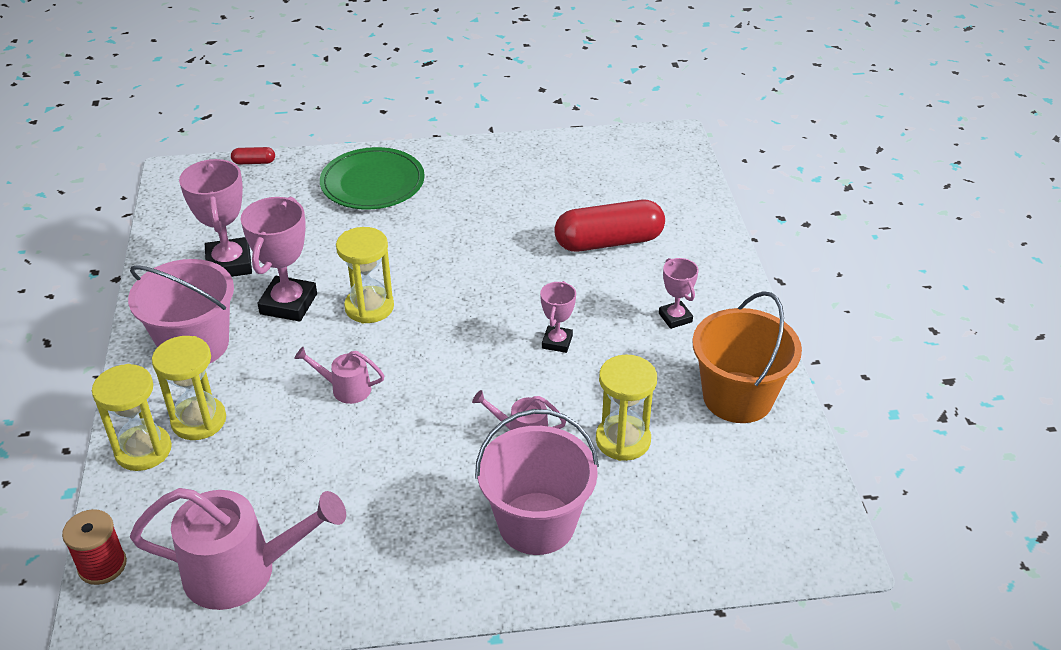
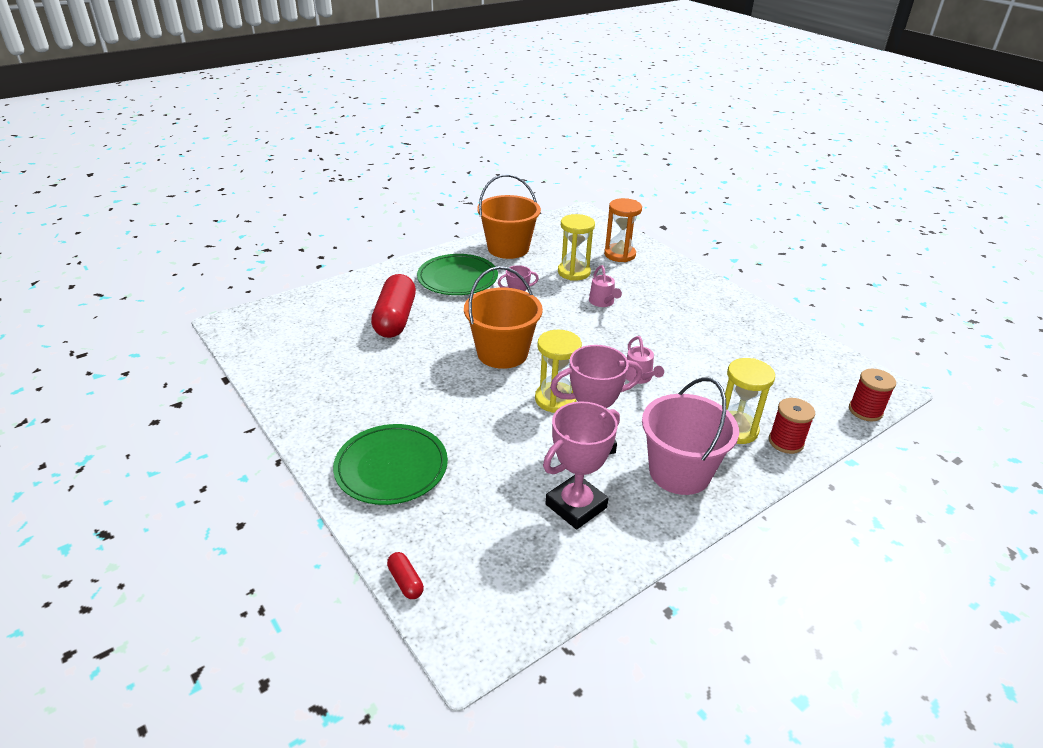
camera: 120 degrees left, 5 degrees down
yellow hourglass [92,364,172,471] -> red spool [769,398,815,454]
pink watering can [130,488,346,610] -> none
pink bucket [475,409,599,555] -> none
red capsule [554,200,665,252] -> red capsule turned 45 degrees clockwise [371,274,416,338]
pink trophy [659,258,699,329] -> green plate [417,254,498,295]
none -> orange bucket [464,266,543,369]
none -> orange hourglass [604,198,642,262]

